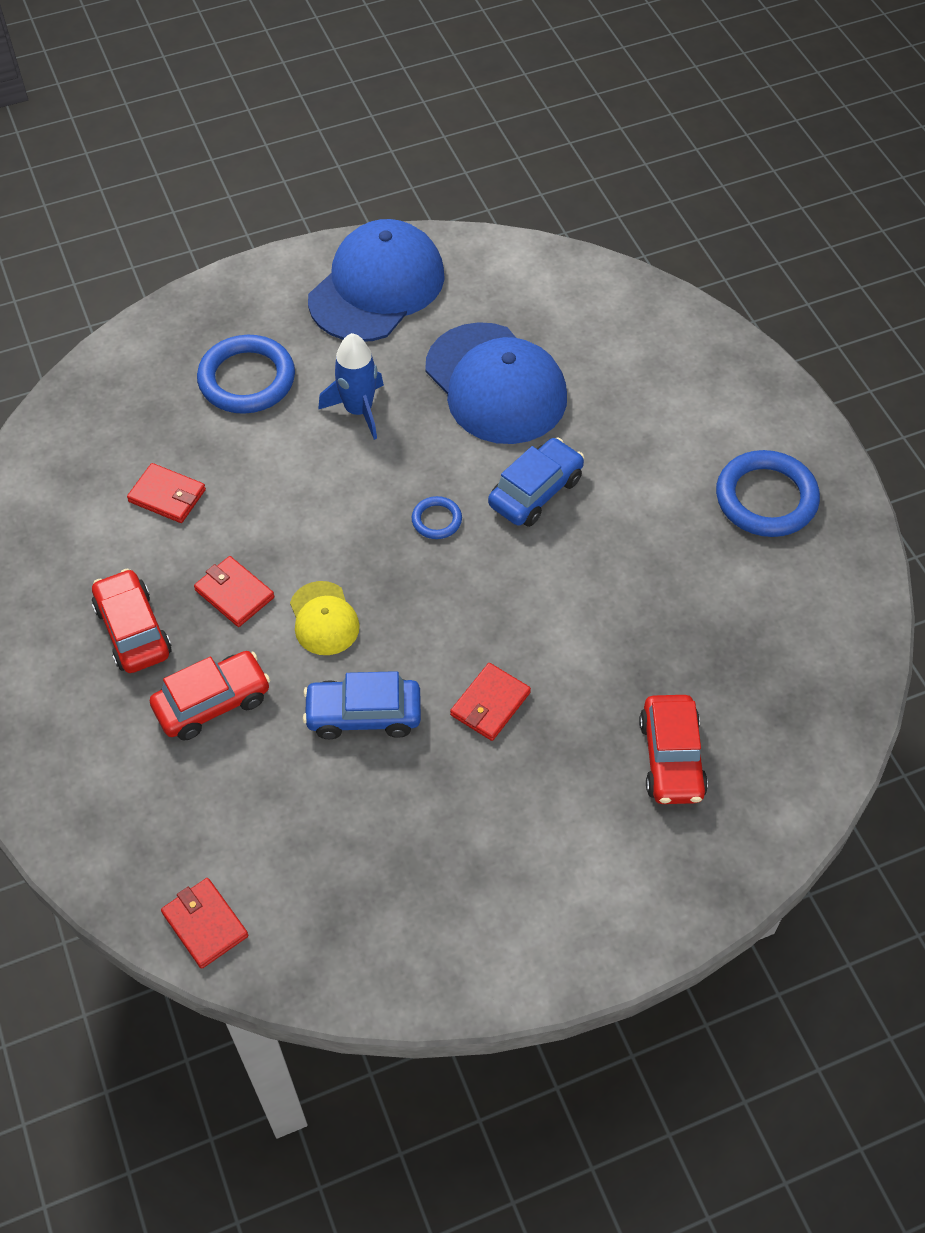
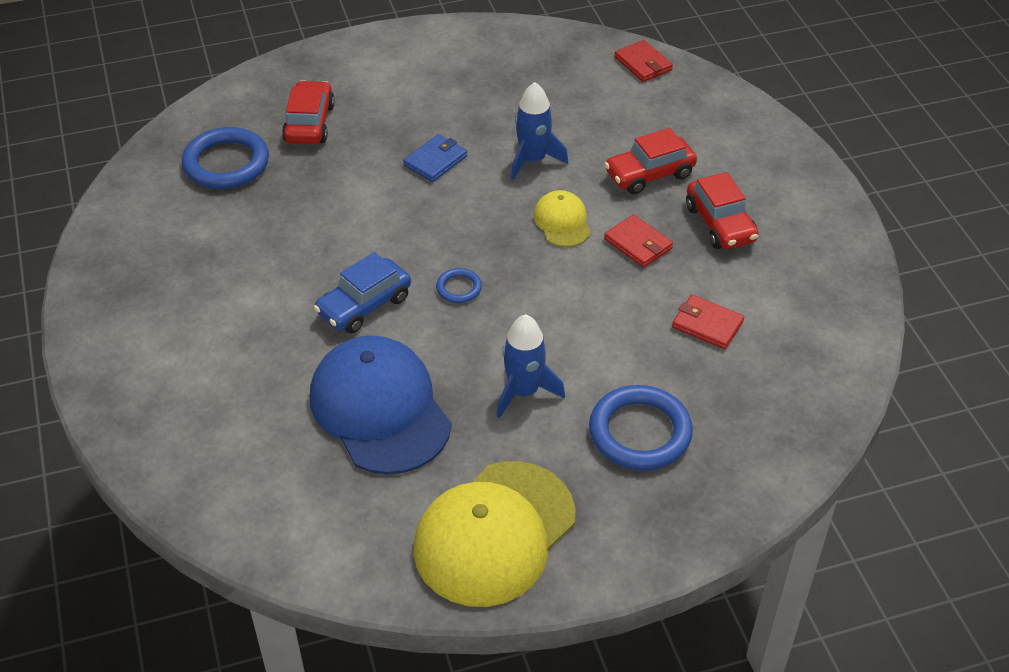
camera: 175 degrees left, 10 degrees down
blue car [303,671,421,739] -> blue rocket [511,82,569,180]
blue cap [308,219,445,342] -> yellow cap [413,461,575,607]
red wallet [450,663,531,741] -> blue wallet [403,134,467,182]
blue ring [716,450,820,537] -> blue ring moved to [182,127,269,189]

